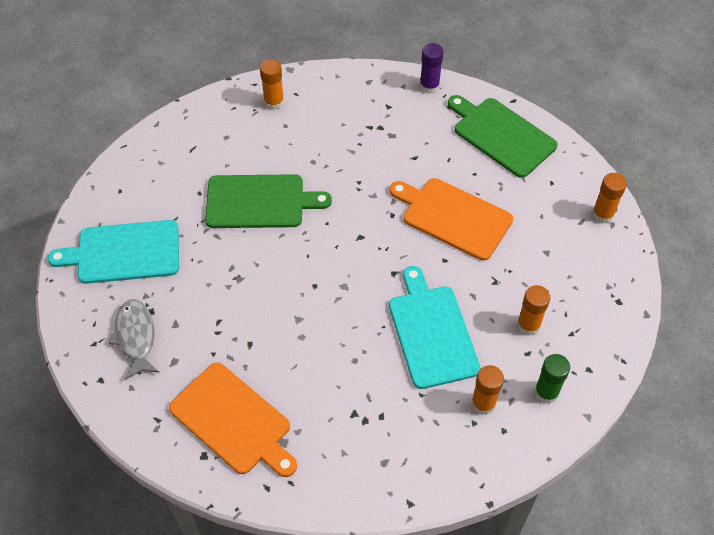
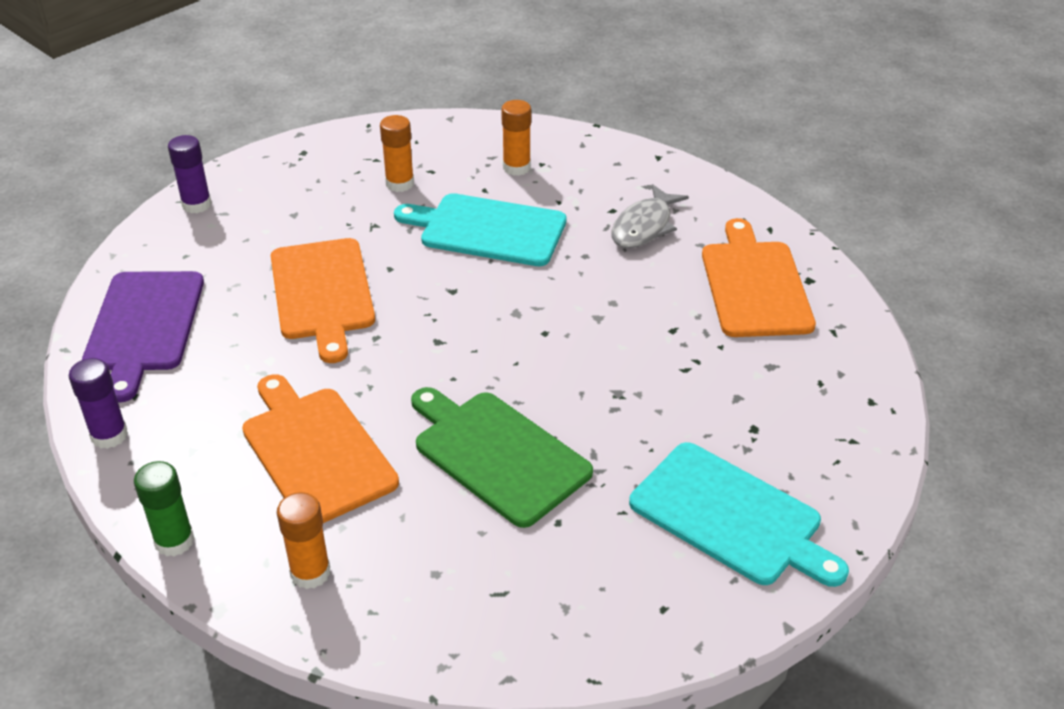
camera: 135 degrees left, 15 degrees down
grey fish [108,299,160,380] -> grey fish moved to [612,184,689,248]
turquoise cutting board [389,266,481,389] -> turquoise cutting board turned 75 degrees clockwise [394,193,567,266]
green cutting board [448,95,558,178] -> purple cutting board [82,271,204,403]
green glue stick [534,354,570,404] -> green glue stick moved to [134,461,195,557]
orange glue stick [592,173,627,224] -> purple glue stick [168,135,212,213]
none -> orange cutting board [242,374,399,523]

